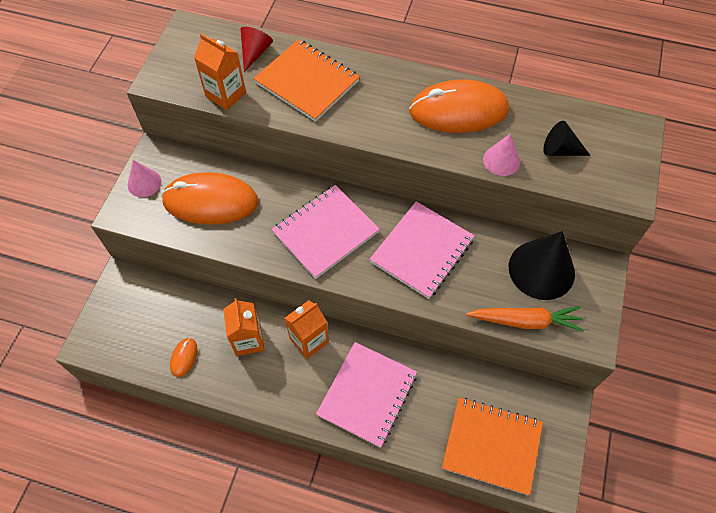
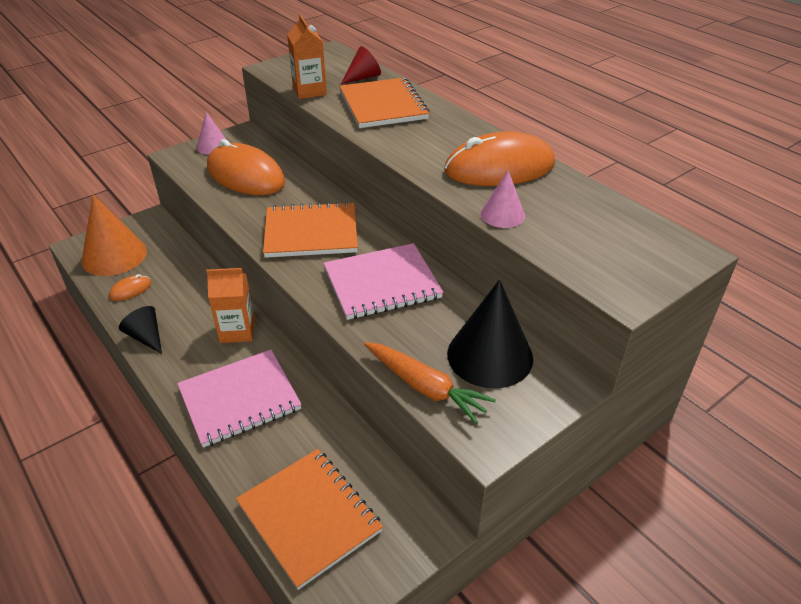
camera: 35 degrees right, 20 degrees down
orange carton [223,298,265,356] -> none
pink notebook [272,185,380,279] -> orange notebook [263,201,358,258]
orange mouse [409,79,509,133] -> orange mouse turned 45 degrees counterclockwise [444,132,555,186]
black cone [543,121,590,156] -> black cone moved to [119,306,162,354]
none -> orange cone [81,194,147,276]

